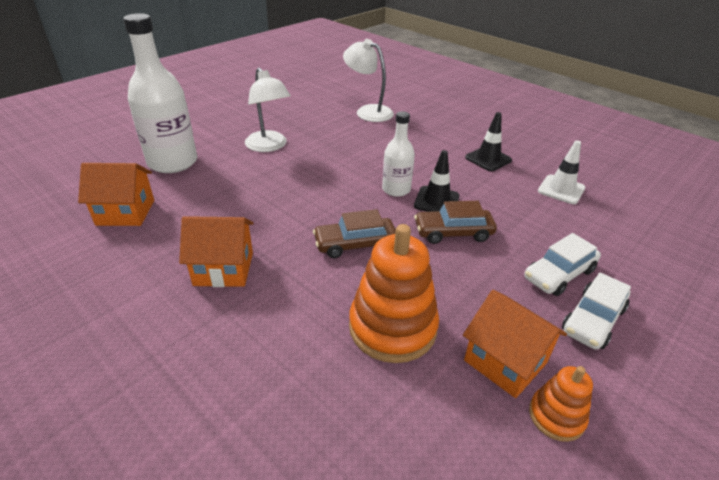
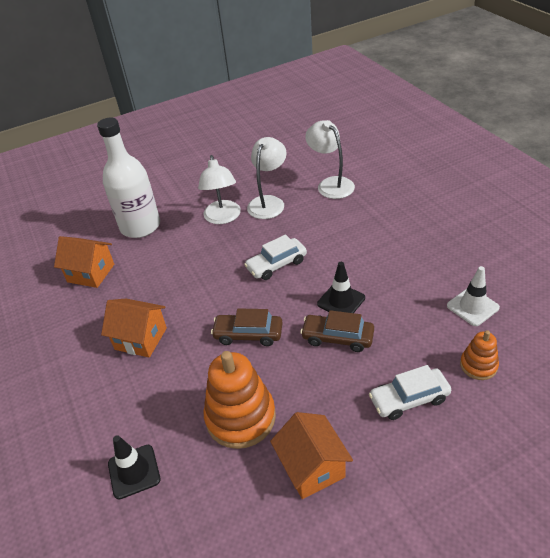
camera: 25 degrees right, 5 degrees up
white bottle [382,111,415,197] -> none
black traffic cone [465,112,512,171] -> black traffic cone moved to [108,435,161,499]
orange stacking toy [529,366,593,442] -> orange stacking toy moved to [460,330,499,380]
white car [562,272,631,350] -> white car moved to [244,235,307,280]
none -> white lamp [247,137,287,219]

